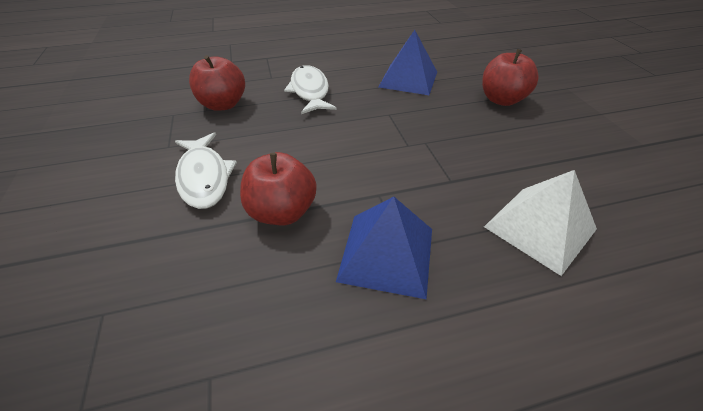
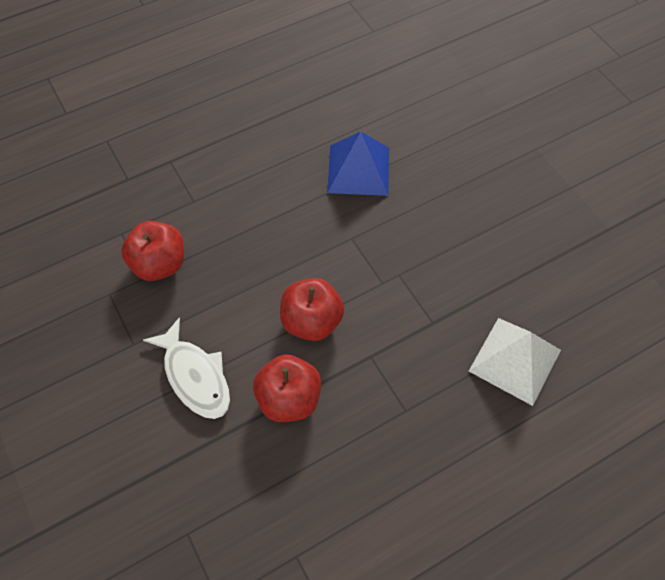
camera: 15 degrees left, 15 degrees up
white fish [284,65,336,114] -> none
blue pyramid [336,197,432,300] -> none
red apple [482,49,539,106] -> red apple moved to [280,278,344,341]

